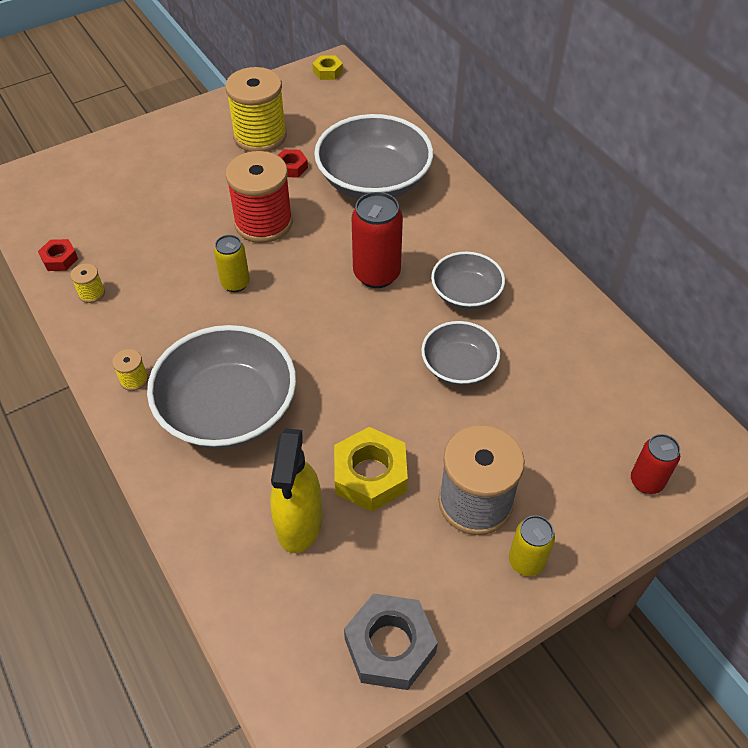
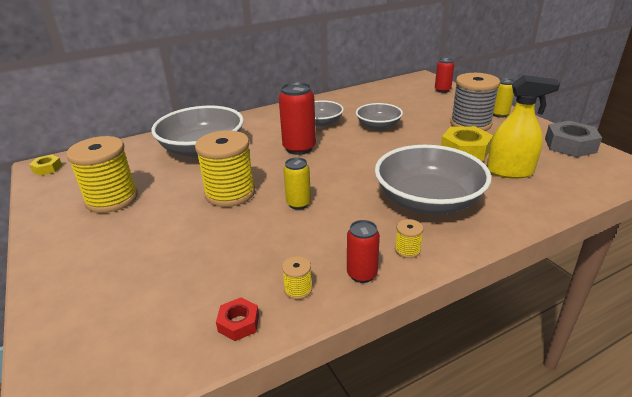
camera: 85 degrees left, 20 degrees down
red spool [226,151,293,243] -> yellow spool [195,130,255,207]
red nut [277,149,308,178] -> none
none -> red can [347,220,380,283]

